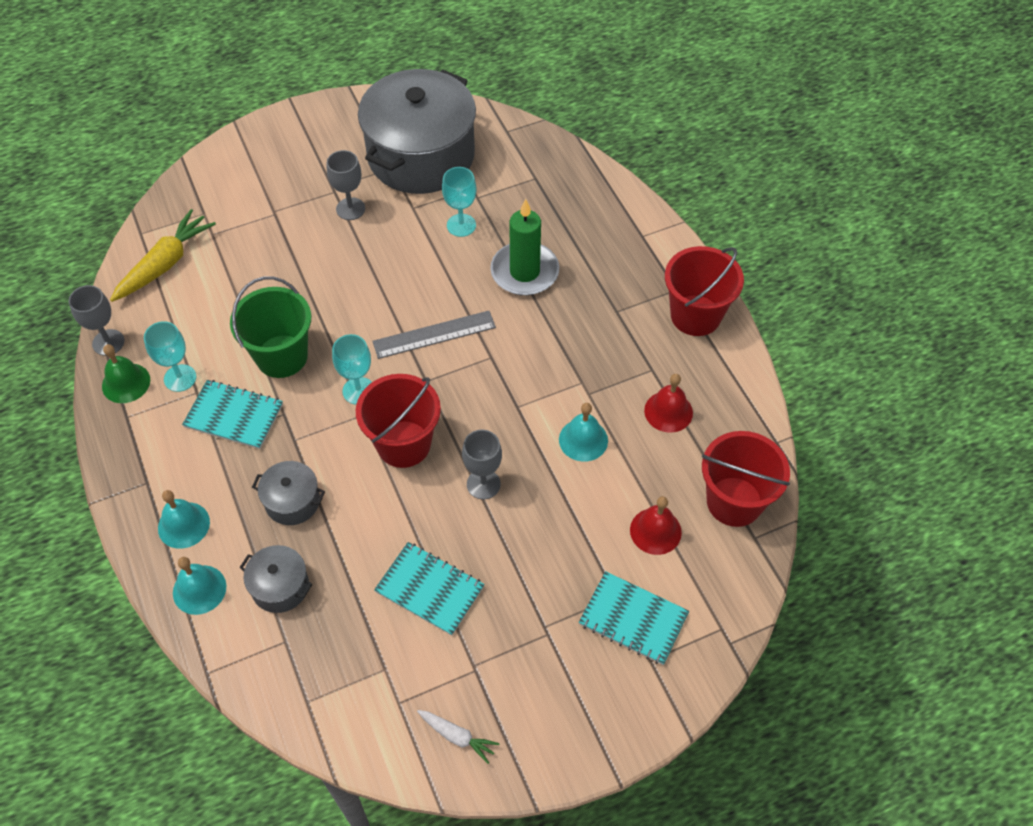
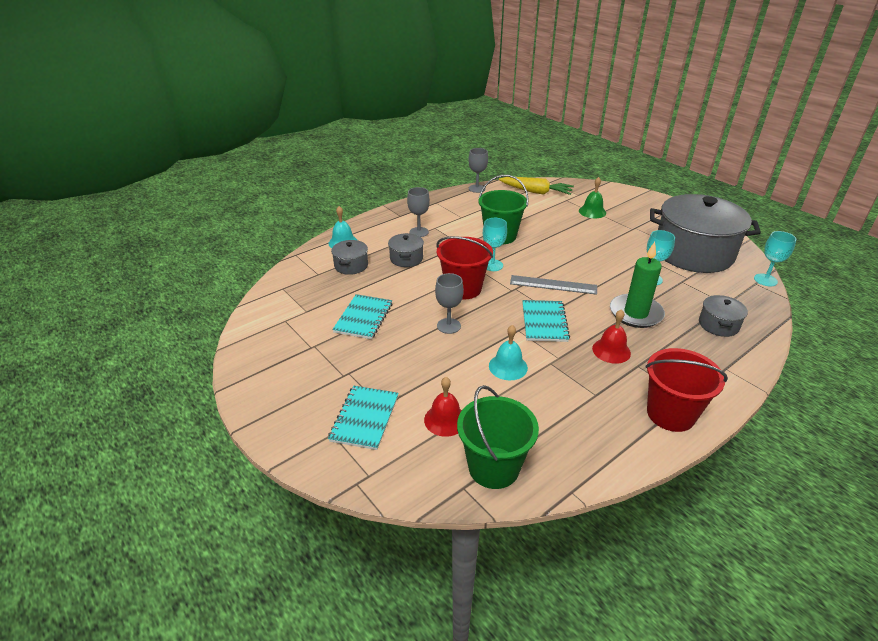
camera: 75 degrees right, 20 degrees down
green bell [102,344,150,403] -> green bell moved to [579,177,606,218]
turquoise goblet [144,321,196,392] -> turquoise goblet moved to [754,231,797,286]
turquoise bell [158,490,210,549] -> none
turquoise notebook [182,380,283,449] -> turquoise notebook moved to [522,300,570,342]
grey goblet [327,150,365,220] -> grey goblet moved to [407,187,430,237]
grey ruler [372,311,496,359] -> grey ruler turned 45 degrees counterclockwise [510,275,597,295]
white carrot [417,710,500,764] -> none
red bell [644,374,693,433] -> red bell moved to [592,309,631,364]
red bucket [702,431,790,527] -> green bucket [457,385,539,489]
none -> grey pot [699,295,748,337]

